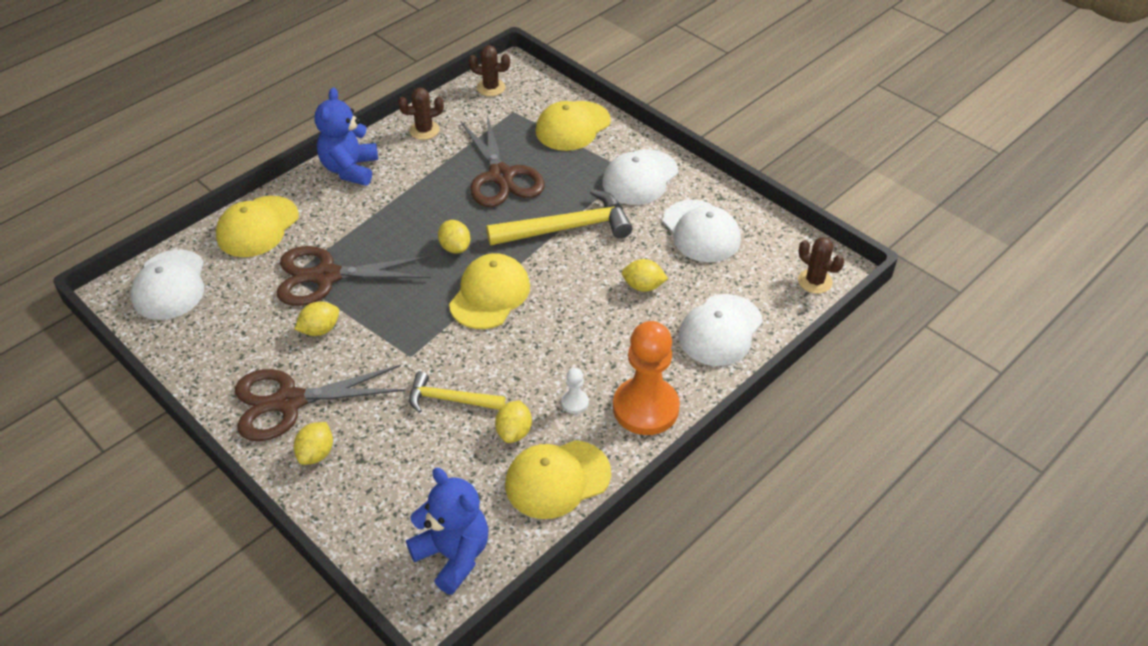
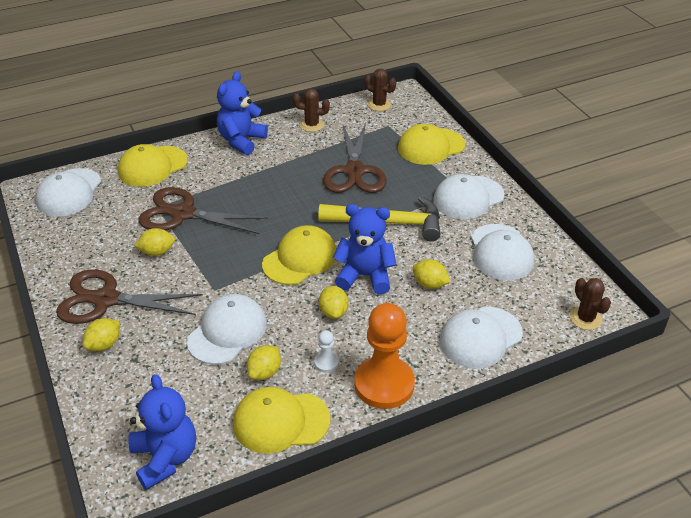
camera: 20 degrees right, 5 degrees down
yellow hammer [409,372,505,413] -> white cap [187,294,267,365]
yellow lemon [438,220,470,253] -> yellow lemon moved to [319,286,348,319]
none -> blue teddy bear [333,204,397,294]

